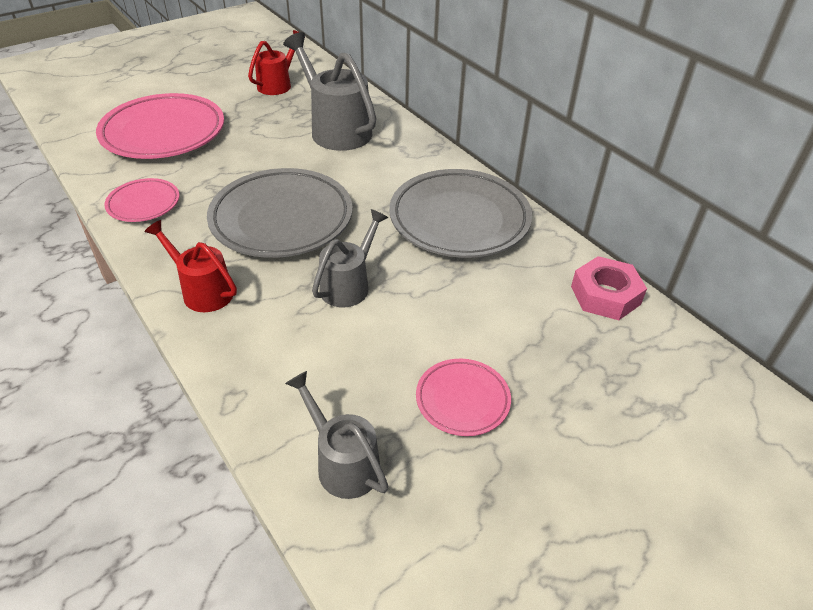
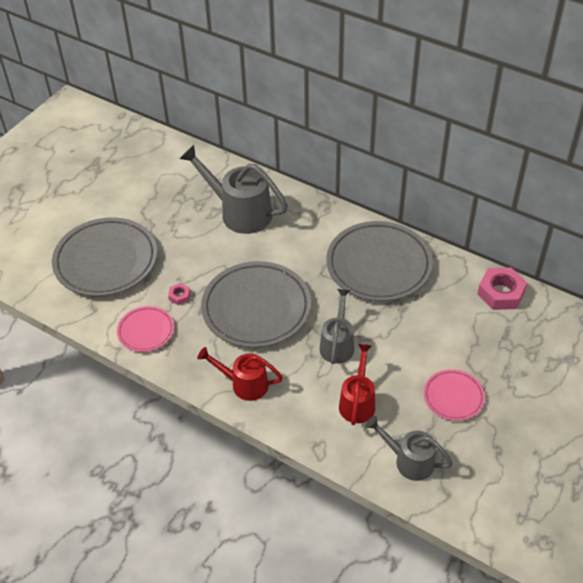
camera: 20 degrees left, 5 degrees up
pink plate [96,93,224,159] -> grey plate [52,217,157,296]
red watering can [248,30,299,95] -> red watering can moved to [339,344,375,425]
none -> pink nut [168,283,190,305]

